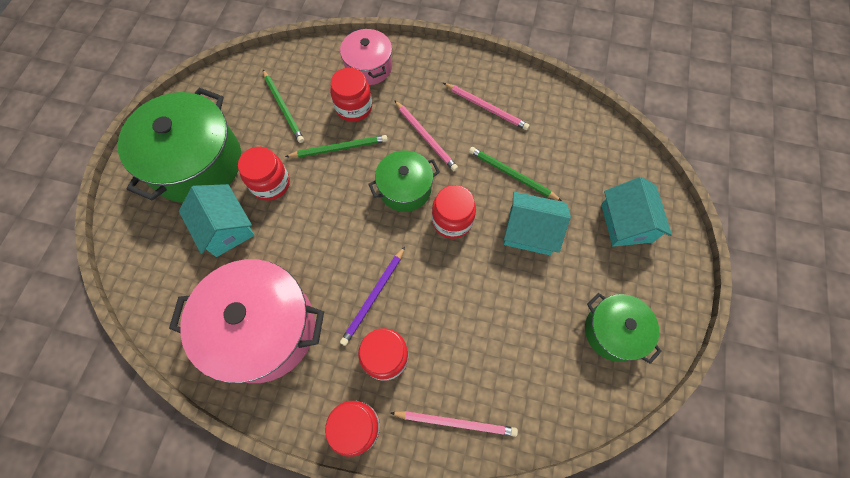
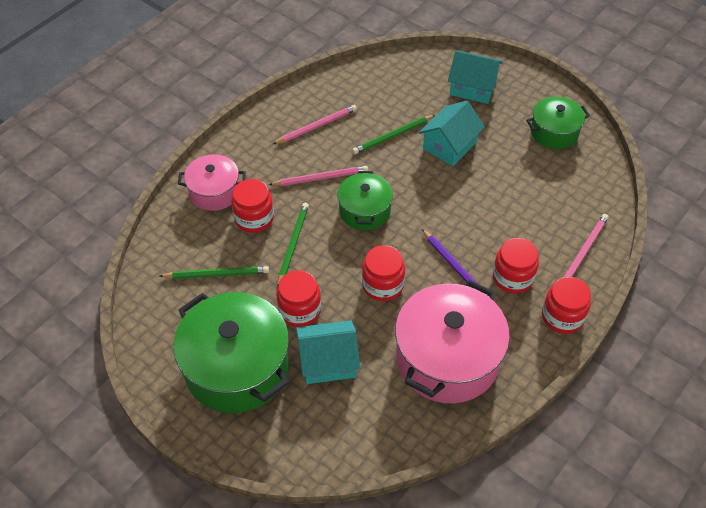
camera: 65 degrees left, 15 degrees down
red jar [432,185,476,239] -> red jar moved to [362,245,405,301]

